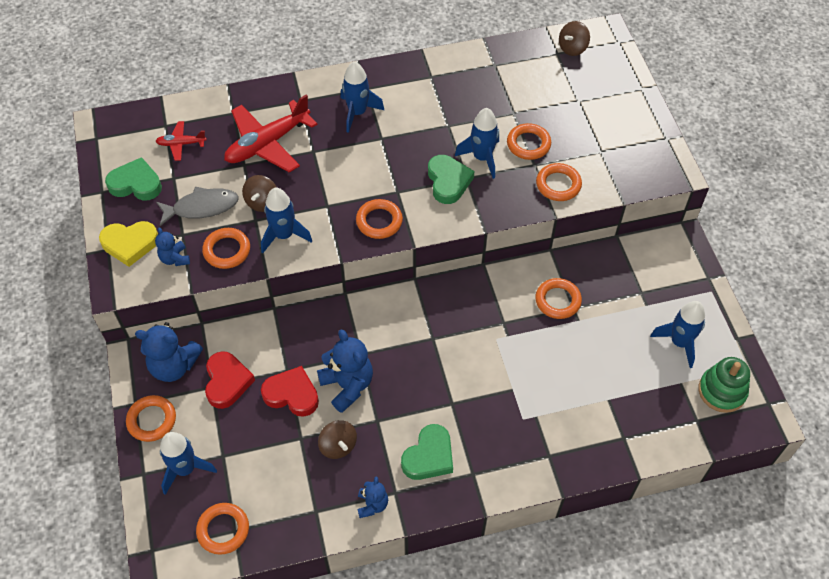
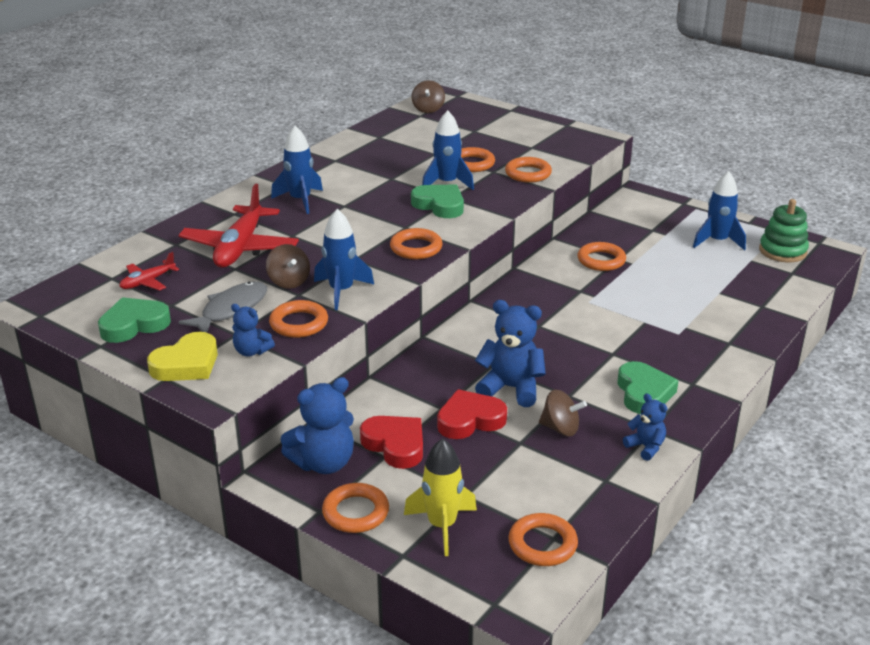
camera: 40 degrees left, 25 degrees down
blue rocket [160,432,217,495] -> yellow rocket [404,438,477,556]

